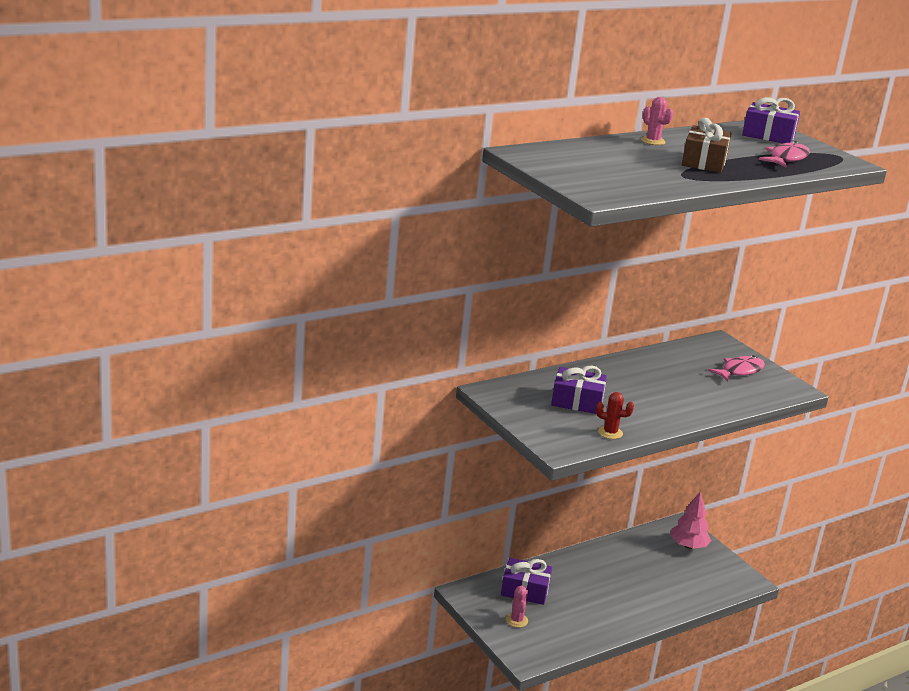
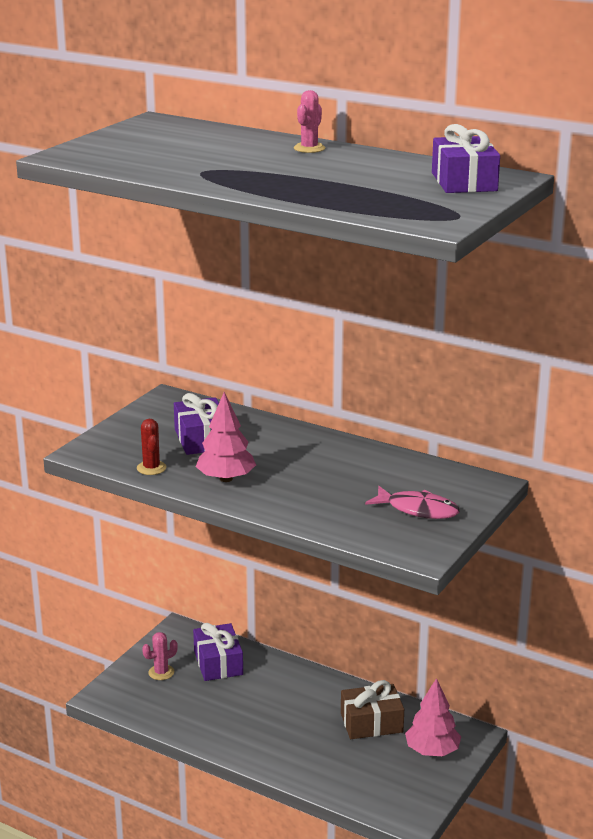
camera: 65 degrees right, 0 degrees up
brown gift [682,118,732,173] -> brown gift moved to [341,680,404,739]
pink fish [759,141,810,168] -> none
none -> pink tree [196,392,256,482]

